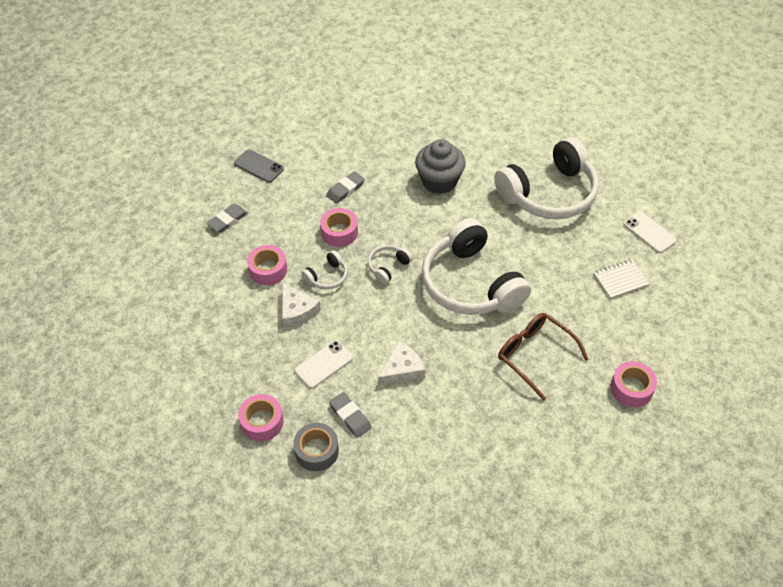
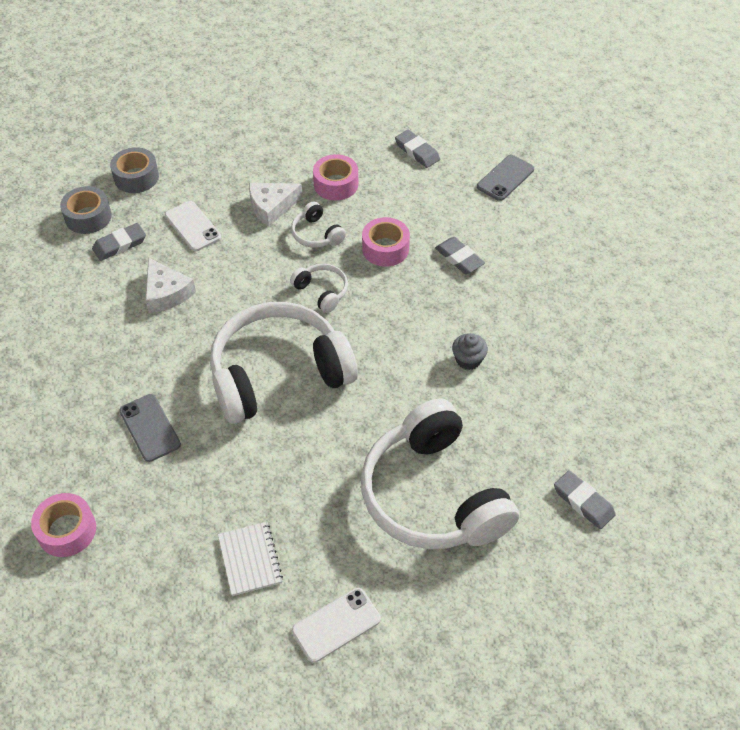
camera: 95 degrees right, 0 degrees up
pink tape [238,394,284,441] -> grey tape [110,147,159,193]
grey cupcake [415,139,466,194] -> grey cupcake [452,333,488,370], size x0.49
brown glasses [498,313,589,401] -> grey phone [119,394,181,462]
none -> grey eraser [554,470,616,529]

